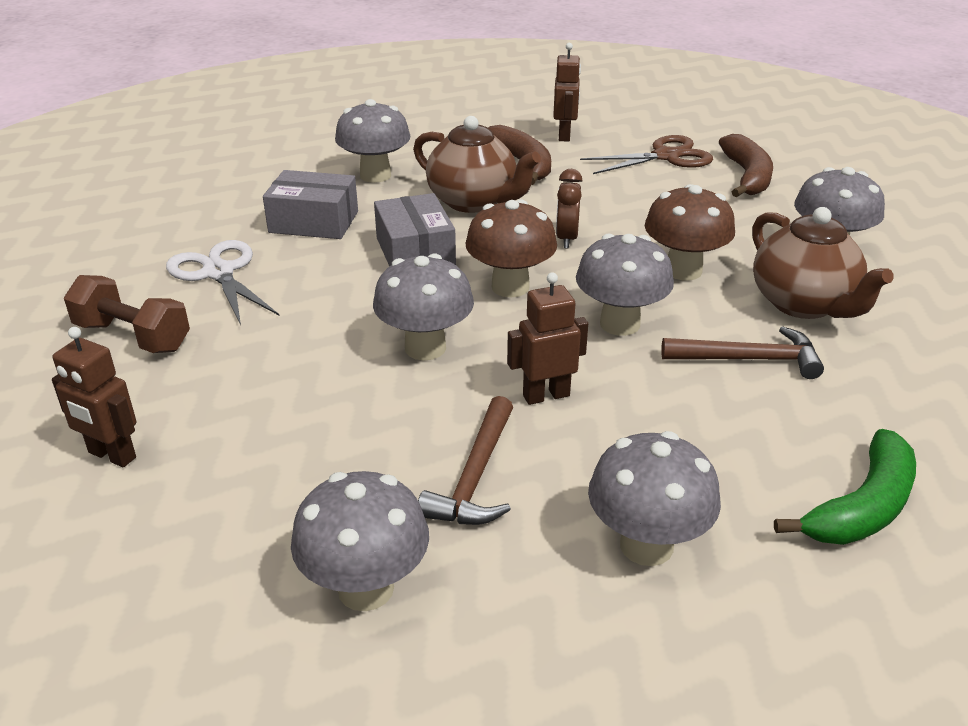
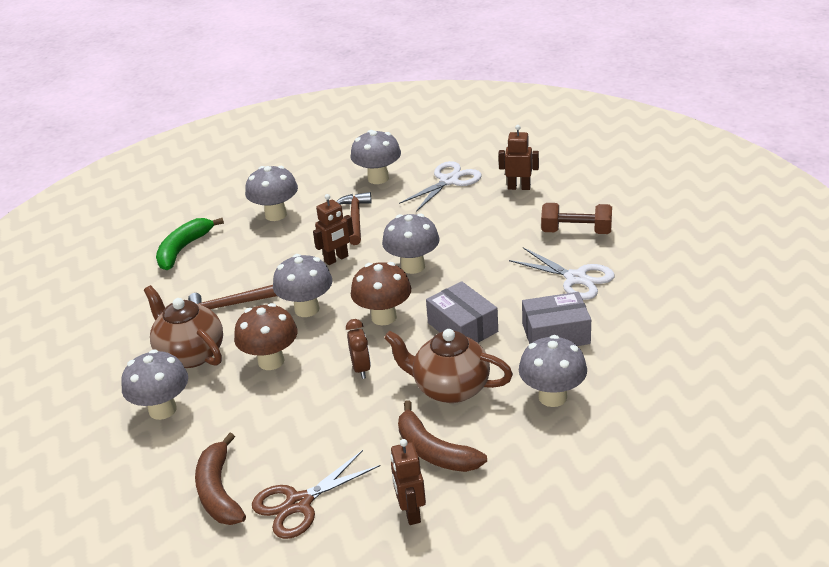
camera: 165 degrees right, 0 degrees up
none -> white scissors [399,161,482,212]

